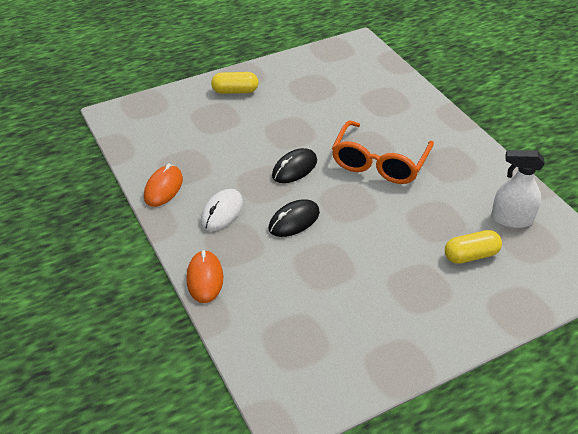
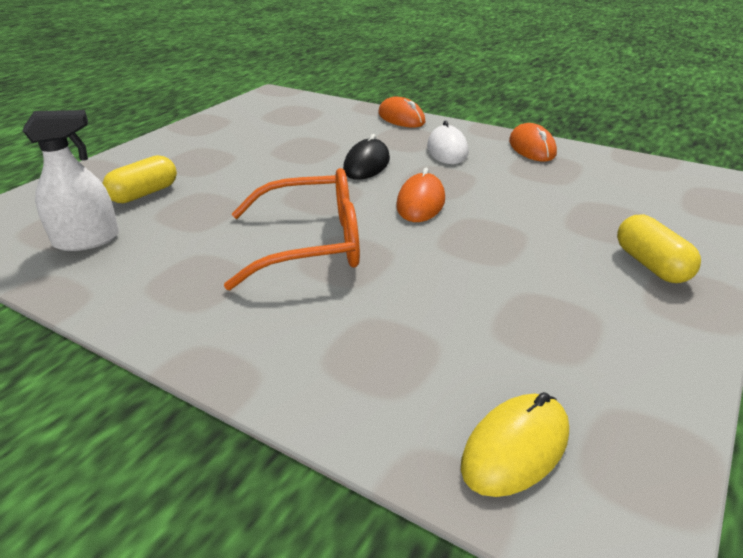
camera: 150 degrees right, 10 degrees down
yellow capsule [211,72,259,94] -> yellow capsule turned 75 degrees counterclockwise [617,215,701,283]
black mouse [272,148,317,183] -> orange mouse [396,168,445,222]
orange glasses [332,121,434,184] -> orange glasses turned 90 degrees clockwise [224,168,360,290]
none -> yellow mouse [461,392,569,497]

